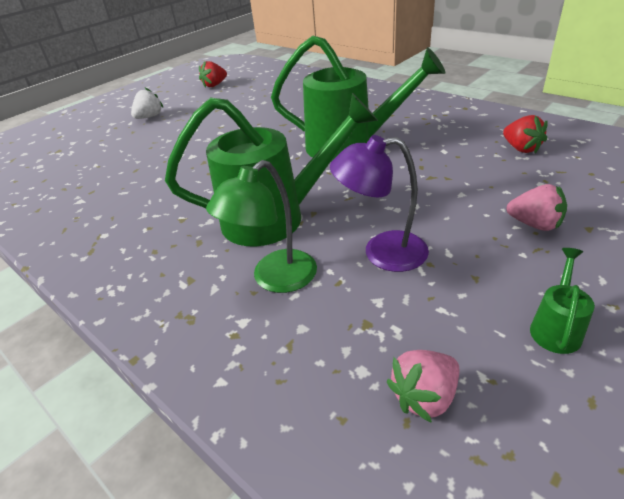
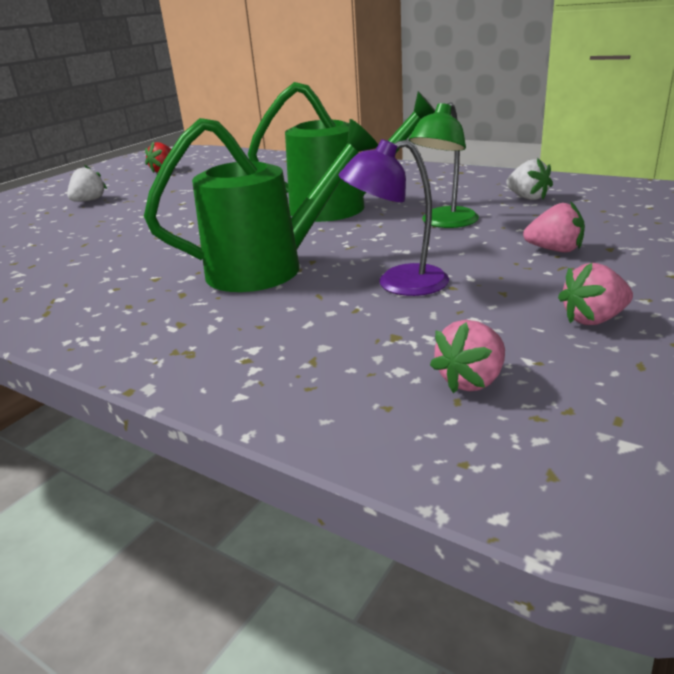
camera: 10 degrees left, 10 degrees down
green lamp [206,160,317,293] -> green lamp moved to [408,102,479,228]
red strawberry [503,115,548,154] -> white strawberry [506,158,553,200]
green watering can [530,248,595,354] -> pink strawberry [558,263,633,325]

